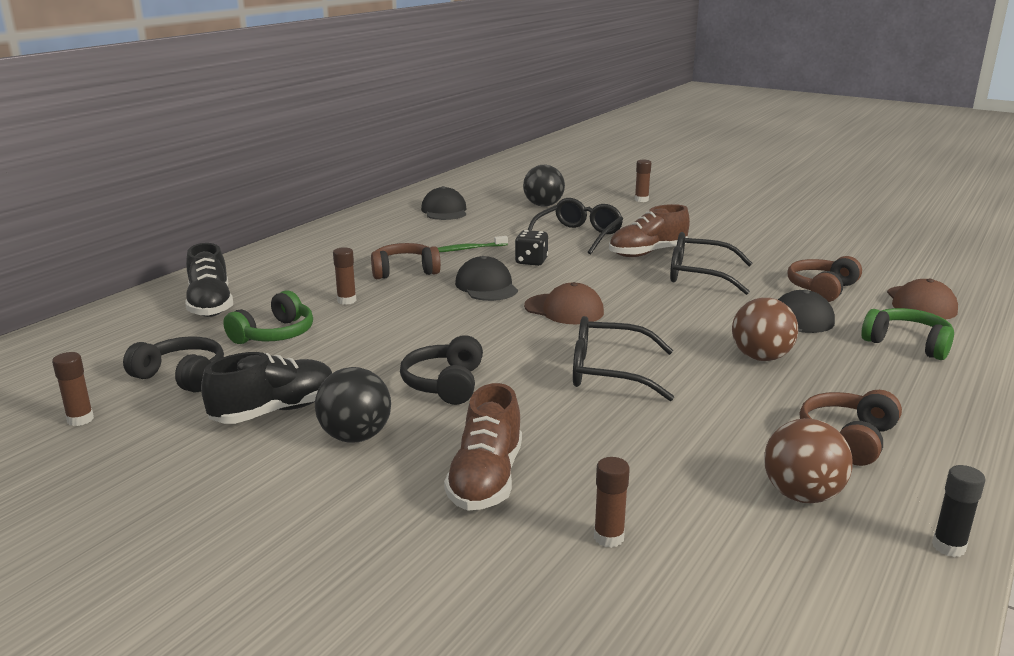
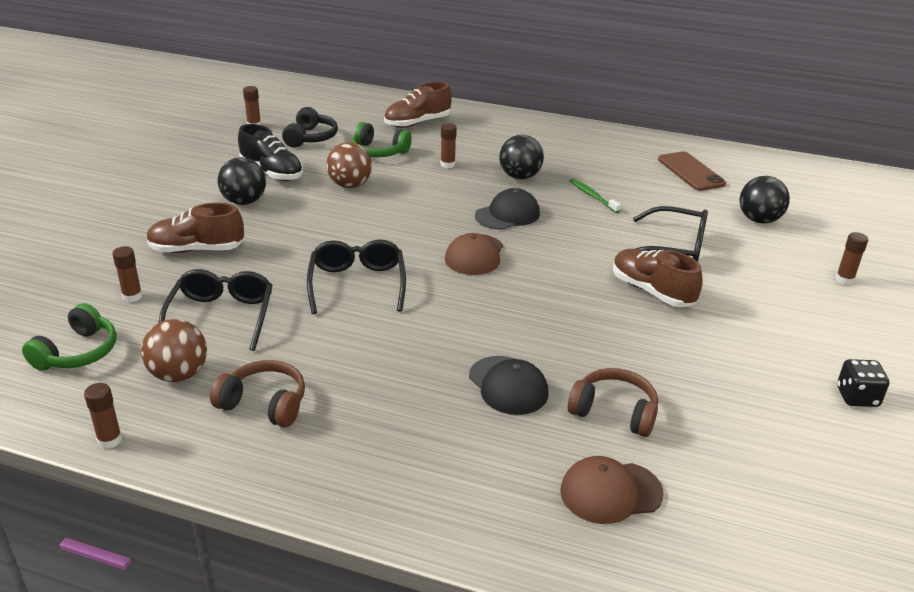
camera: 75 degrees right, 10 degrees up
black shoe [185,243,233,317] -> brown shoe [384,82,452,128]
brown headphones [371,243,441,279] -> black ball [499,135,544,179]
black headphones [400,335,483,405] -> none
black cap [421,186,466,220] -> brown phone [658,151,726,191]
black dice [515,230,548,266] -> black dice moved to [837,359,889,407]
black glasses [670,232,753,295] -> black glasses moved to [159,269,272,351]
brown ball [732,298,798,361] -> brown ball moved to [326,142,372,188]
green headphones [861,308,954,360] -> green headphones moved to [22,303,116,371]
black glue stick [932,465,985,557] -> brown glue stick [84,383,122,449]

